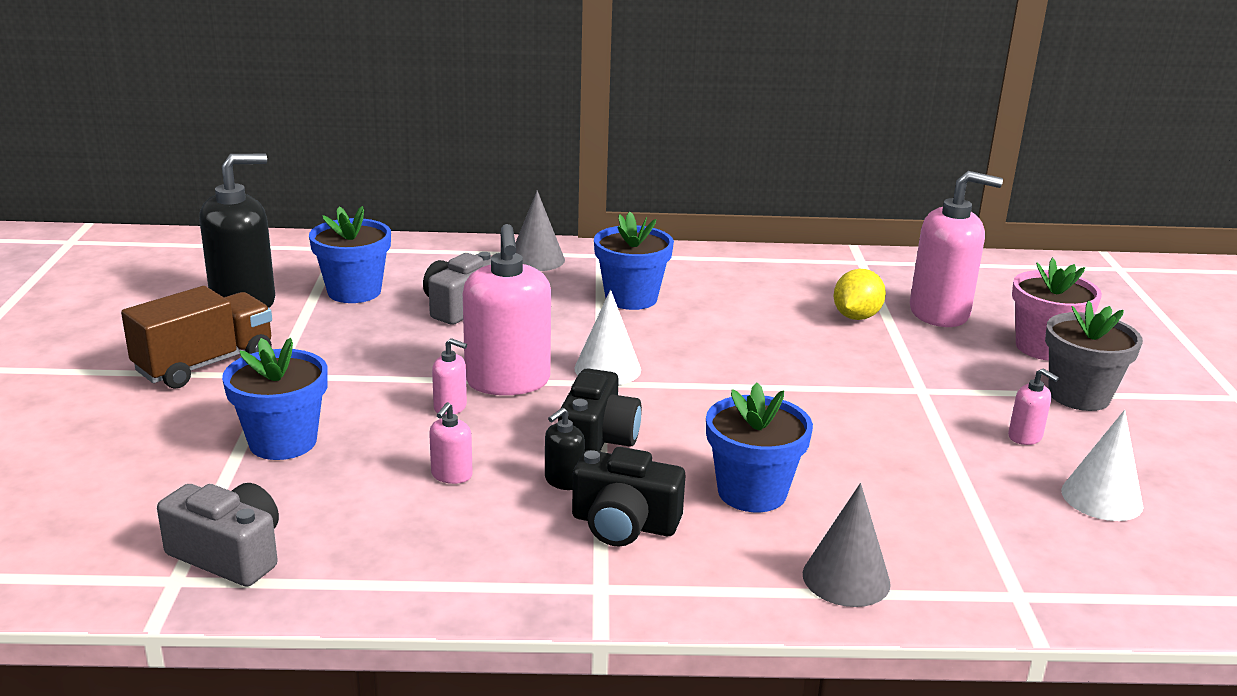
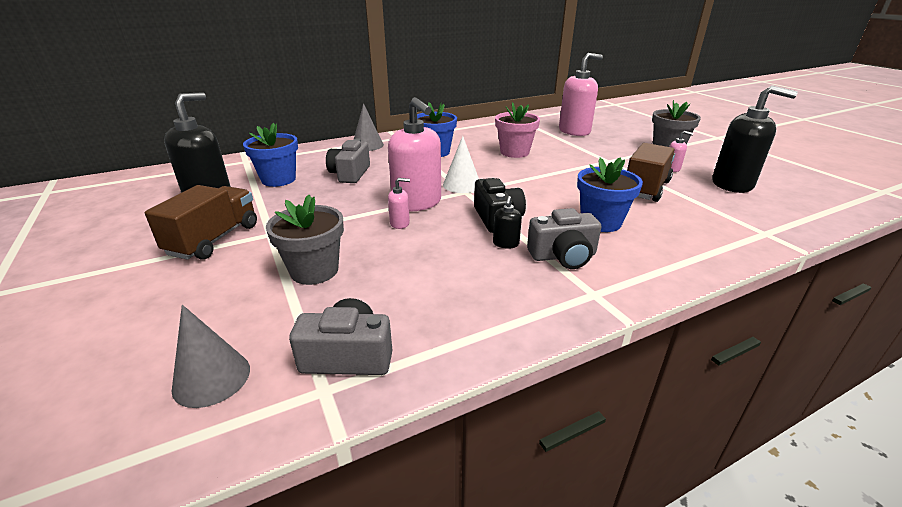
camera: 25 degrees left, 5 degrees up
blue flower pot [222,338,328,460] -> grey flower pot [266,195,344,285]
pink soap dispenser [429,402,473,484] -> none
black camera [572,447,686,547] -> grey camera [527,208,601,269]
grey cone [803,483,891,607] -> grey cone moved to [172,305,250,408]
yellow lemon [834,269,886,320] -> none
pink flower pot [1012,258,1102,361] -> pink flower pot moved to [495,102,540,158]
white cone [1061,410,1144,521] -> black soap dispenser [712,85,798,193]
none -> brown truck [627,143,675,202]

